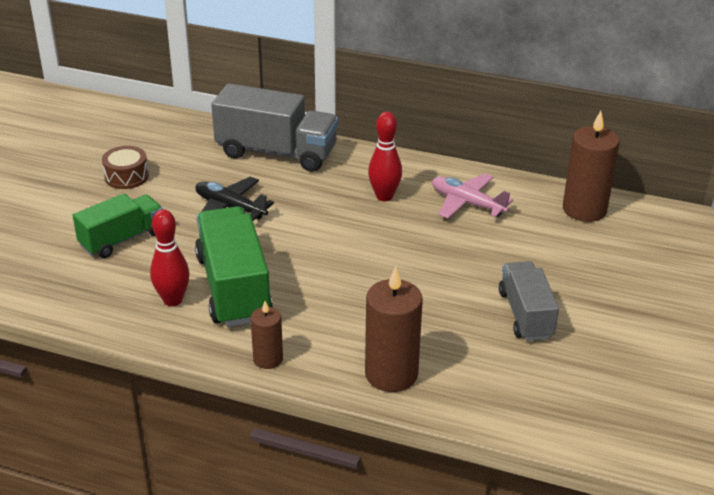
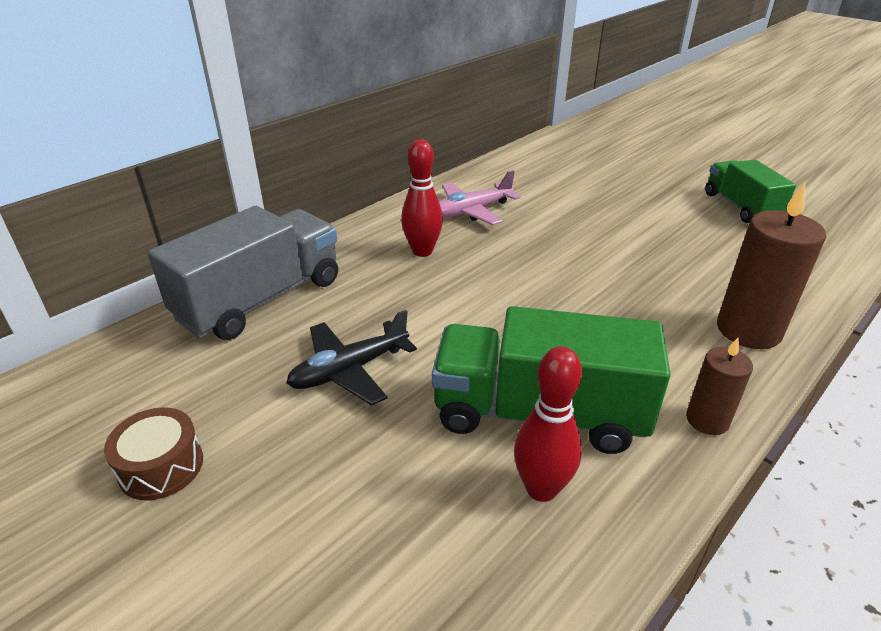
camera: 65 degrees left, 0 degrees up
green truck [73,193,163,258] -> green truck moved to [705,160,796,223]
grey truck [499,261,559,341] -> none
brown candle [563,111,620,222] -> none

